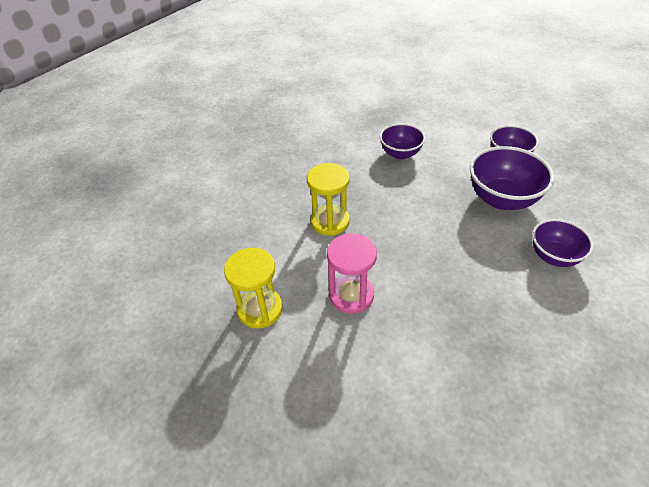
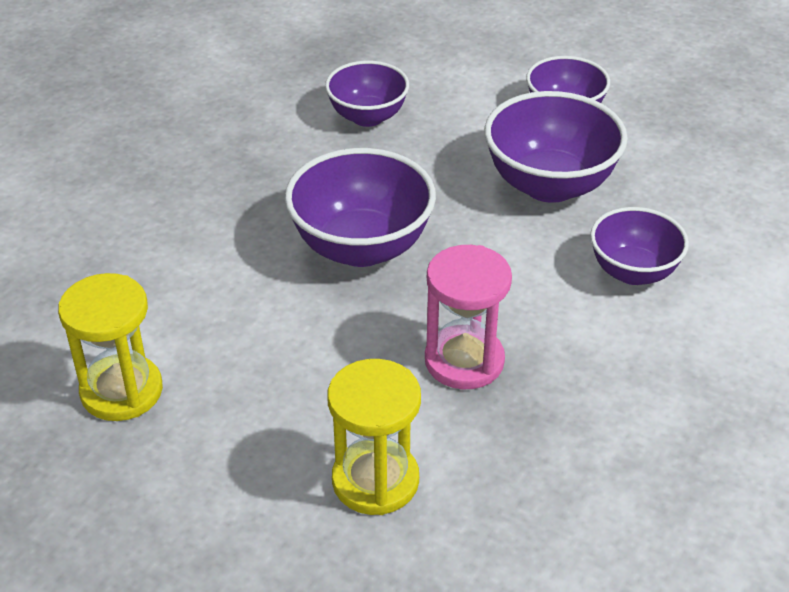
camera: 10 degrees left, 5 degrees down
yellow hourglass [307,163,350,236] -> yellow hourglass moved to [328,359,421,515]
pink hourglass [327,233,377,314] -> pink hourglass moved to [425,245,512,389]
none -> purple bowl [285,148,436,267]

